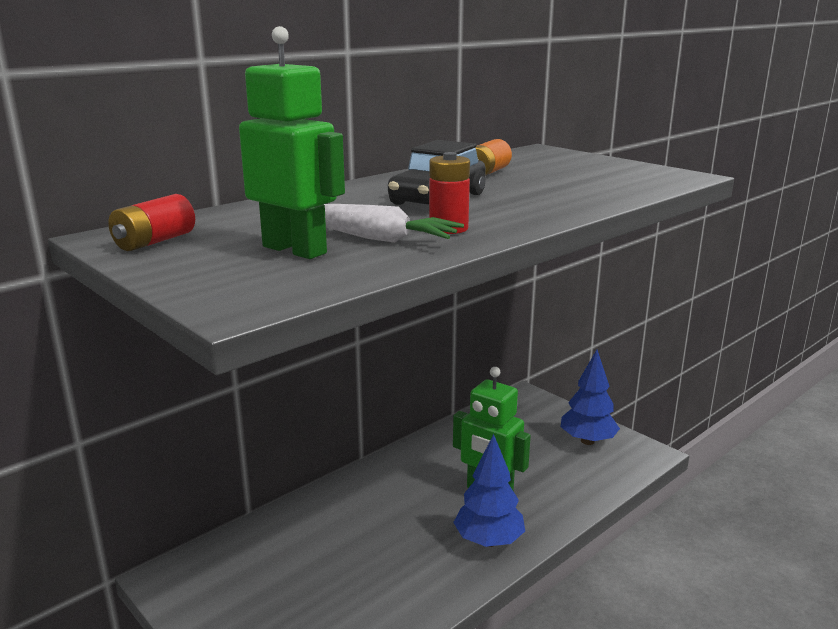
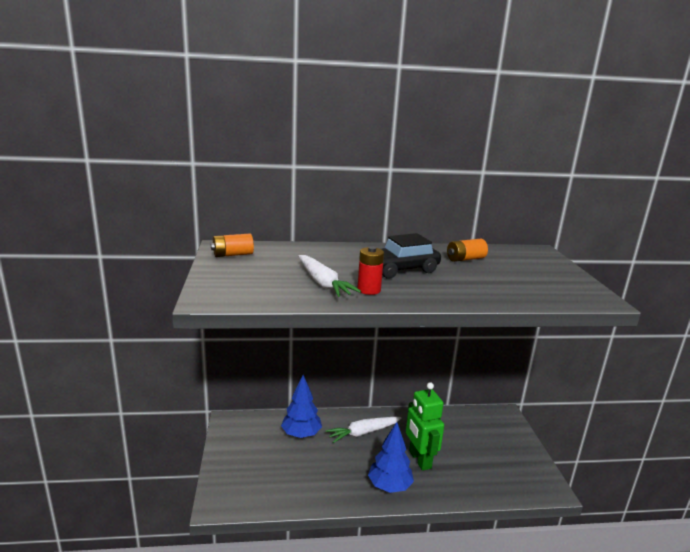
camera: 35 degrees right, 0 degrees up
red battery [108,194,195,251] -> orange battery [211,234,254,257]
green robot [239,26,345,259] -> none
blue tree [561,350,620,445] -> blue tree moved to [281,375,322,438]
none -> white carrot [326,417,402,443]

